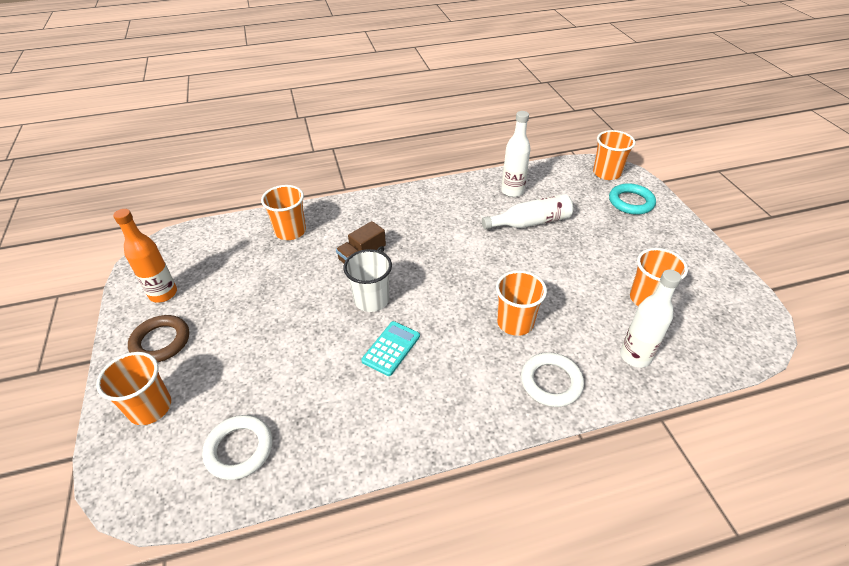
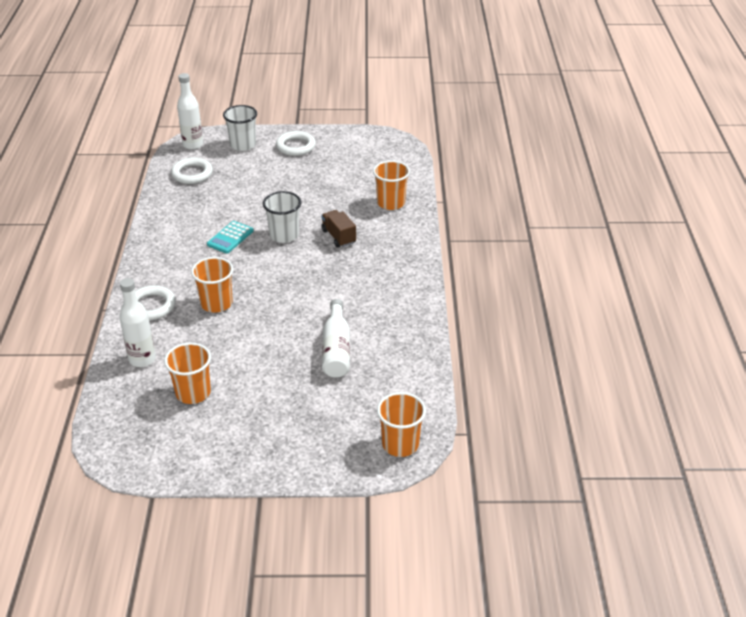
camera: 105 degrees right, 5 degrees down
orange cup [96,352,171,425] -> white cup [223,105,257,151]
orange bottle [113,209,177,303] -> none
brown ring [128,315,189,362] -> white ring [276,131,316,156]
turquoise calculator [361,321,420,376] -> turquoise calculator turned 75 degrees clockwise [207,221,254,253]
white bottle [501,111,531,197] -> white bottle moved to [177,73,203,150]
turquoise ring [609,183,656,215] -> none

